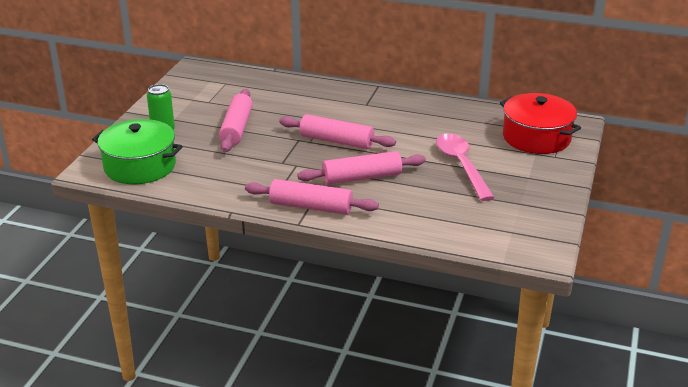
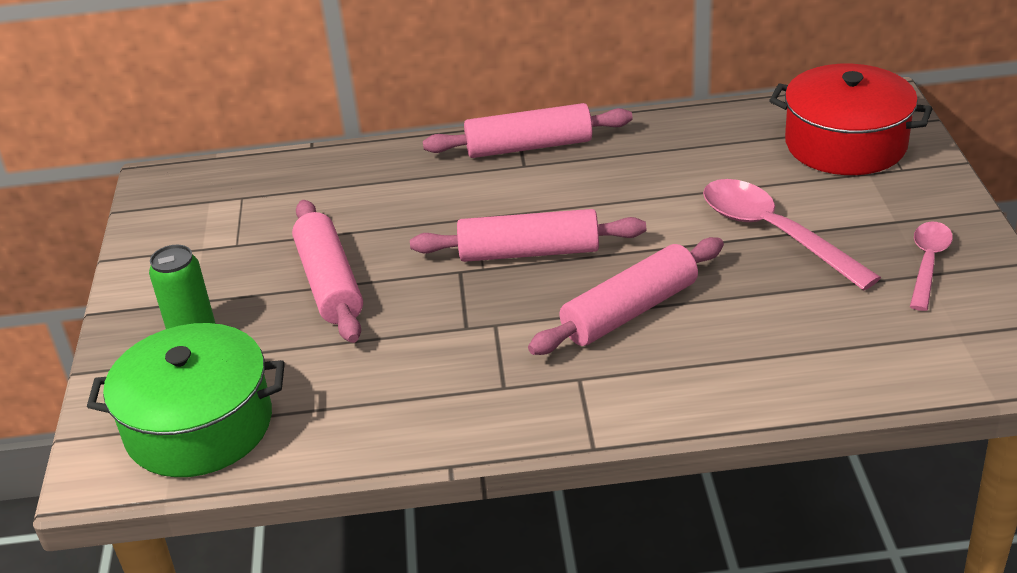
camera: 20 degrees left, 5 degrees up
pink rolling pin [245,179,379,215] -> pink rolling pin moved to [423,103,633,158]
none -> pink spoon [910,222,953,311]

